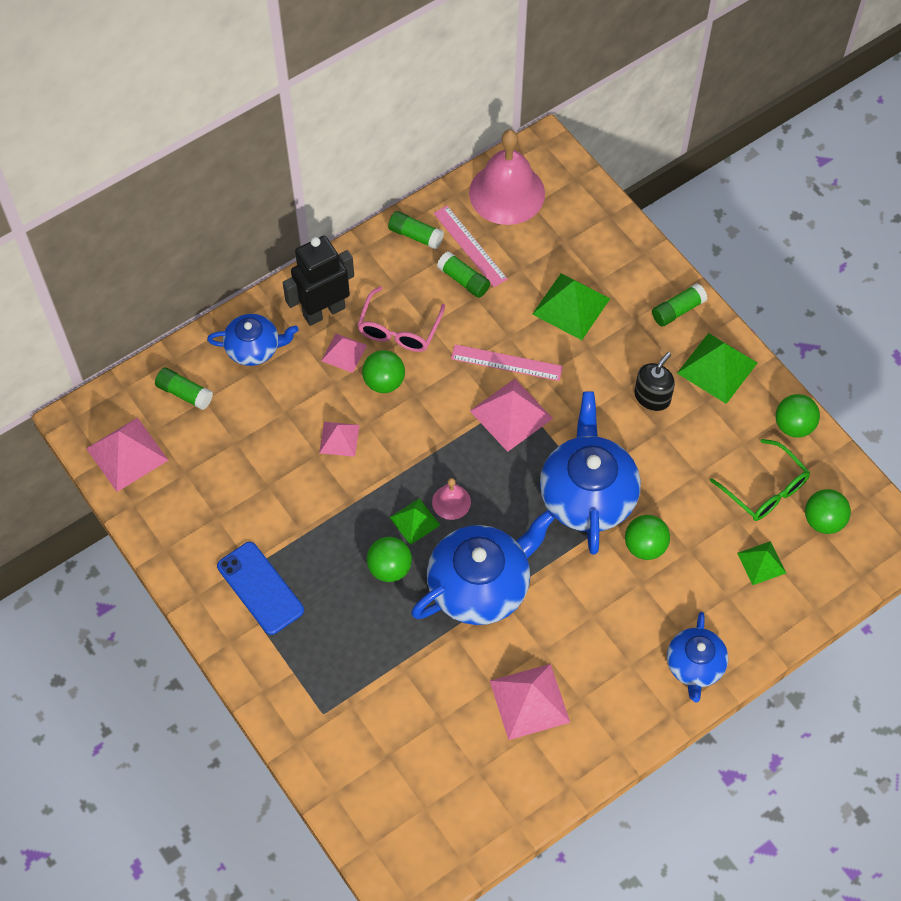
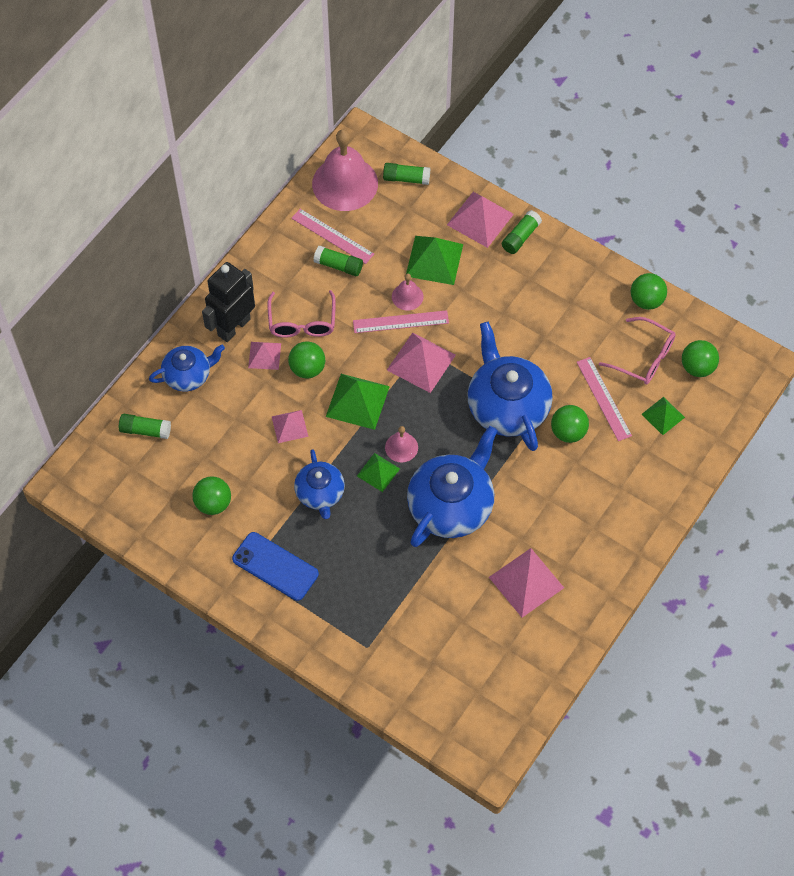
camera: 20 degrees left, 0 degrees up
pink pyramid [86,417,169,492] -> pink pyramid moved to [447,192,514,248]
green ball [367,537,412,582] -> green ball moved to [192,476,231,515]
green glue stick [388,211,444,250] -> green glue stick moved to [383,163,430,185]
black soap dispenser [634,352,675,411] -> none
blue teapot [667,612,728,702] -> blue teapot moved to [294,449,345,519]
green pyramid [677,333,757,404] -> green pyramid moved to [326,374,390,430]
green glasses [710,439,810,521] -> pink glasses [599,317,676,384]
none -> pink bell [392,273,423,310]
none -> pink ruler [577,357,632,441]

